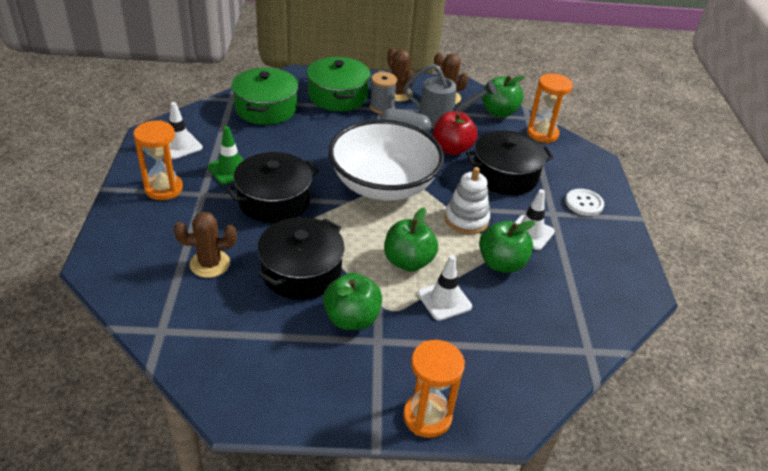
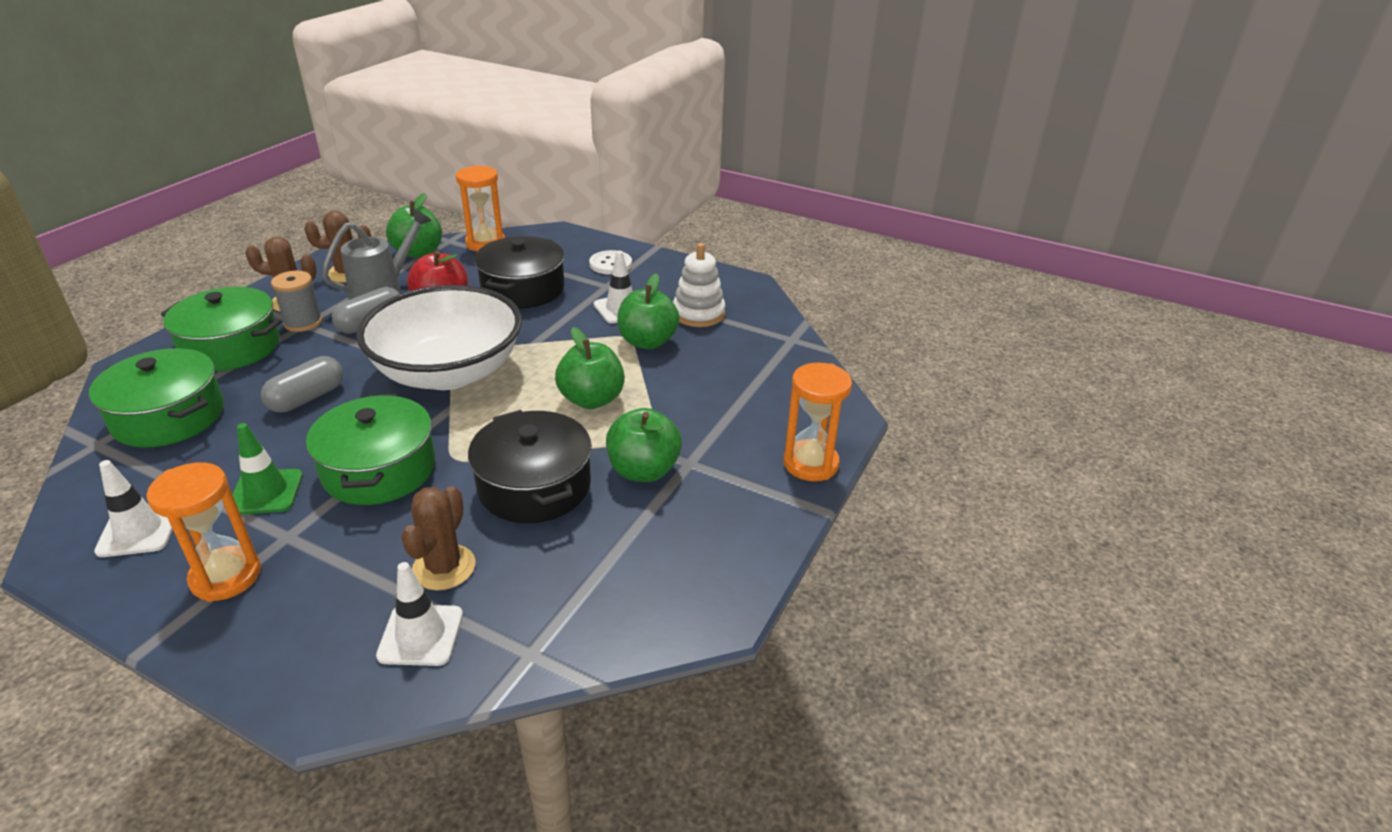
camera: 60 degrees left, 5 degrees down
black pot [226,152,319,223] -> green pot [306,394,435,505]
white traffic cone [418,255,472,321] -> white traffic cone moved to [376,562,463,666]
white stacking toy [445,167,490,234] -> white stacking toy moved to [673,243,725,327]
none -> grey capsule [261,356,343,412]

